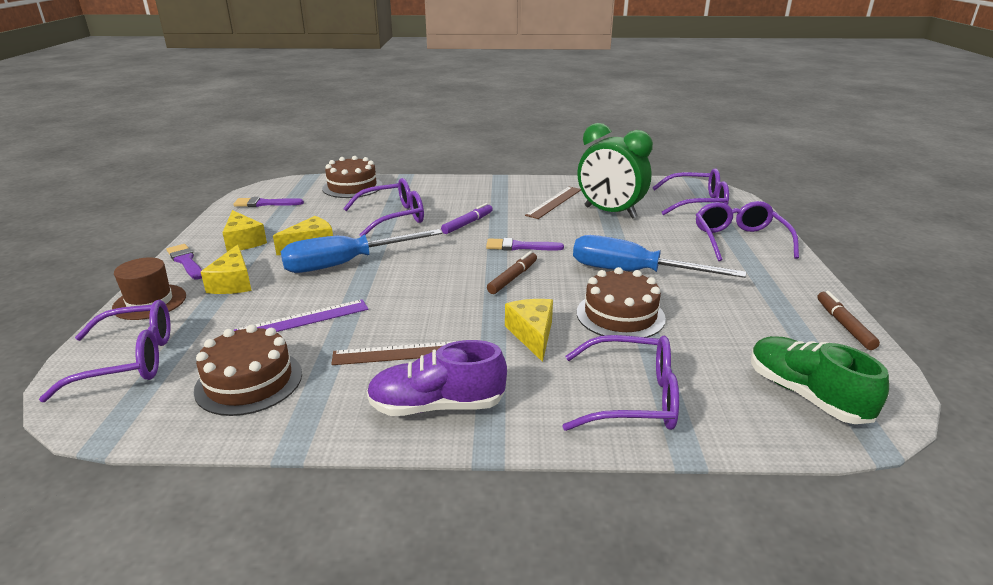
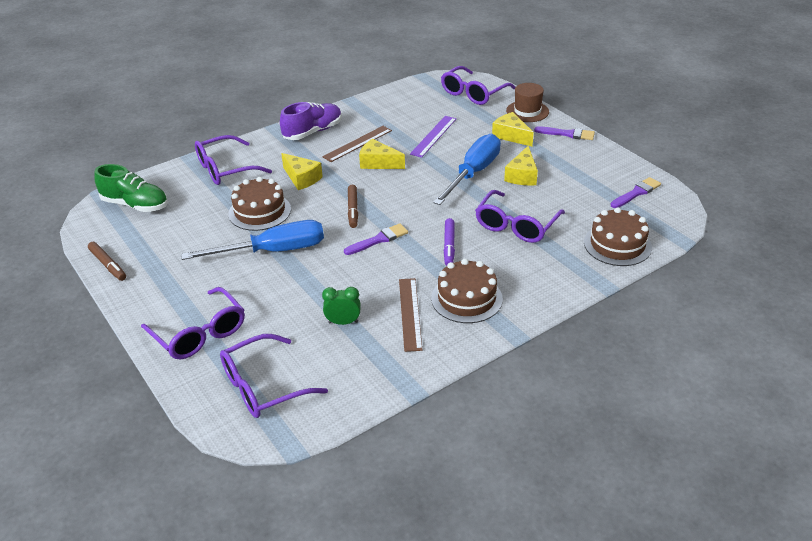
camera: 145 degrees right, 10 degrees up
brown cake [194,324,302,416] -> brown cake moved to [431,259,503,323]
yellow cheese [222,210,267,252] -> yellow cheese moved to [359,139,405,169]
green clock [578,123,653,219] -> green clock [322,287,361,325], size x0.46

